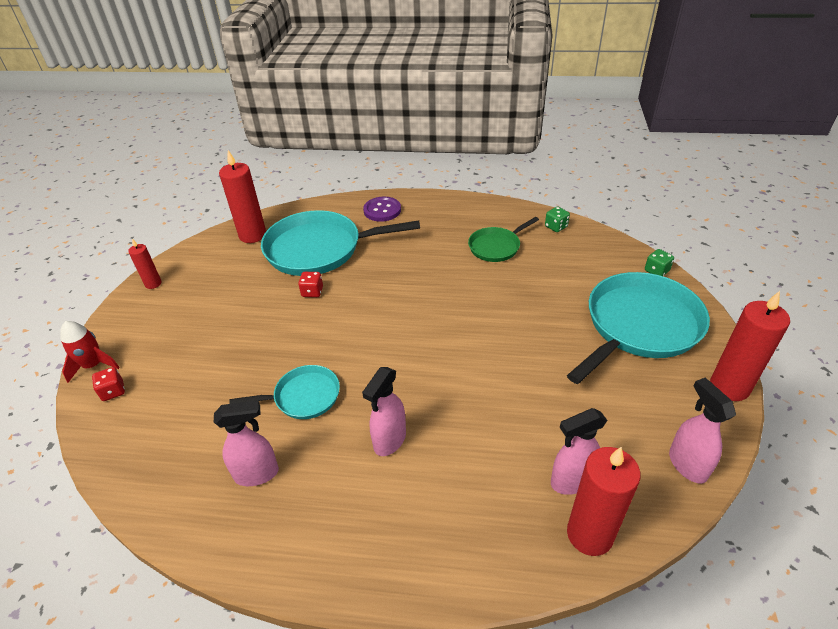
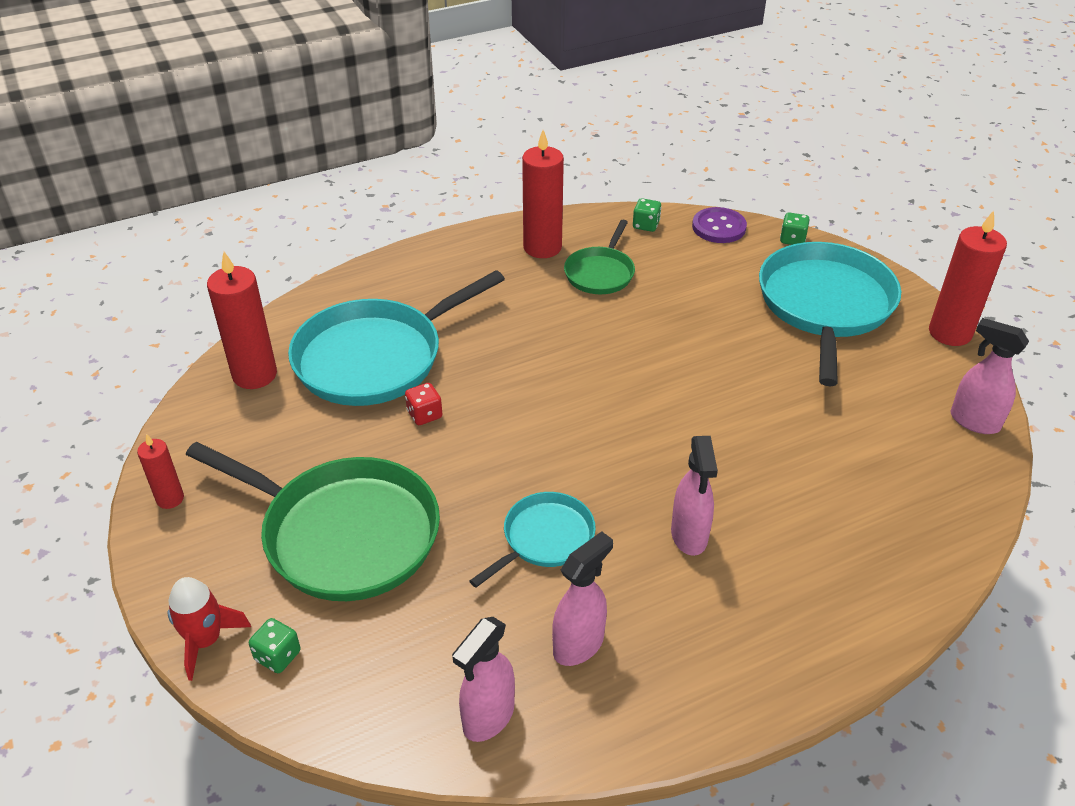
camera: 35 degrees left, 0 degrees up
red dice [92,367,125,401] -> green dice [249,618,301,673]
purple button [363,197,401,222] -> purple button moved to [692,207,747,243]
pink spray bottle [551,408,608,495] -> pink spray bottle moved to [452,617,515,742]
red candle [567,447,641,556] -> red candle moved to [522,130,564,258]
none -> green pan [186,442,440,601]

